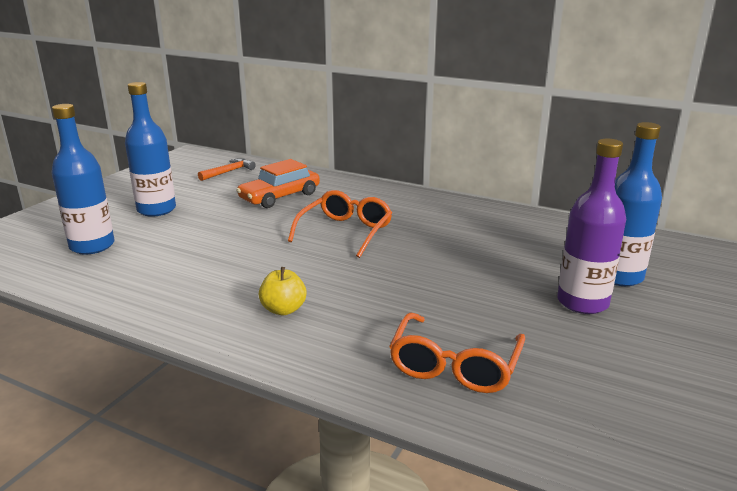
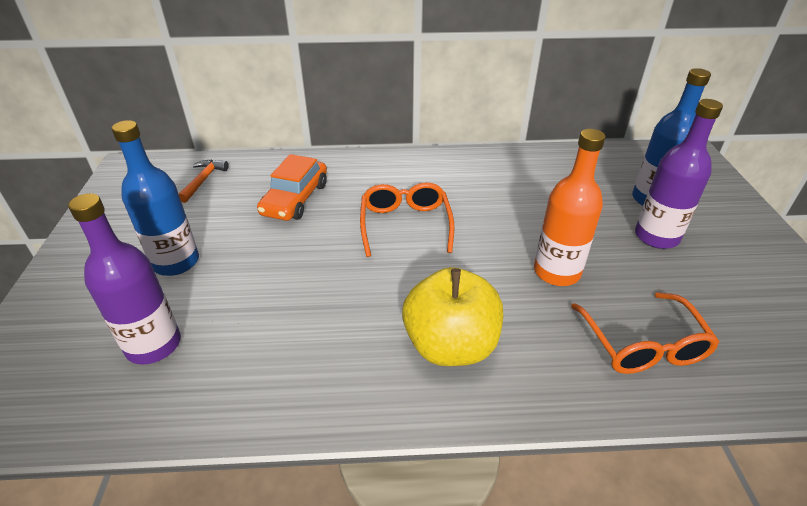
camera: 30 degrees left, 15 degrees up
blue bottle [51,104,115,254] -> purple bottle [68,193,181,364]
yellow apple [259,267,306,315] -> yellow apple [402,267,503,366], size x1.98
none -> orange bottle [534,129,606,286]

